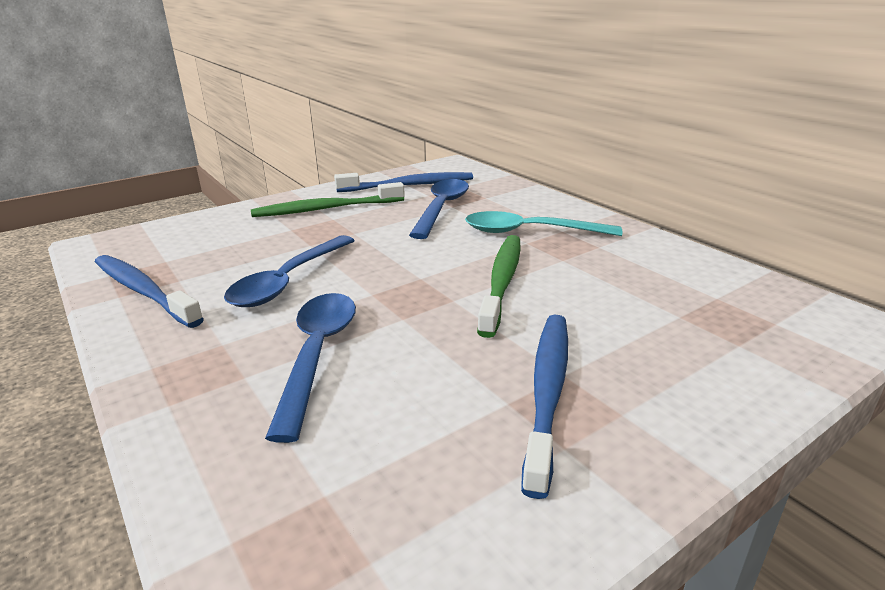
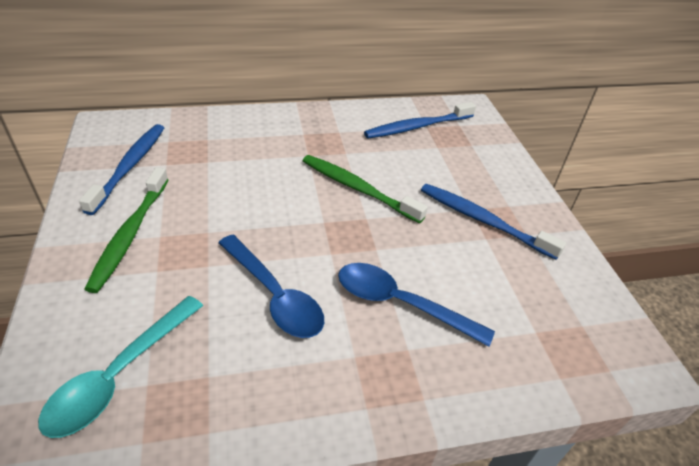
camera: 70 degrees left, 15 degrees up
blue toothbrush [95,255,204,328] -> blue toothbrush moved to [364,102,476,138]
blue spoon [409,179,469,239] -> none
turquoise spoon [465,211,623,236] -> turquoise spoon moved to [38,296,203,438]

